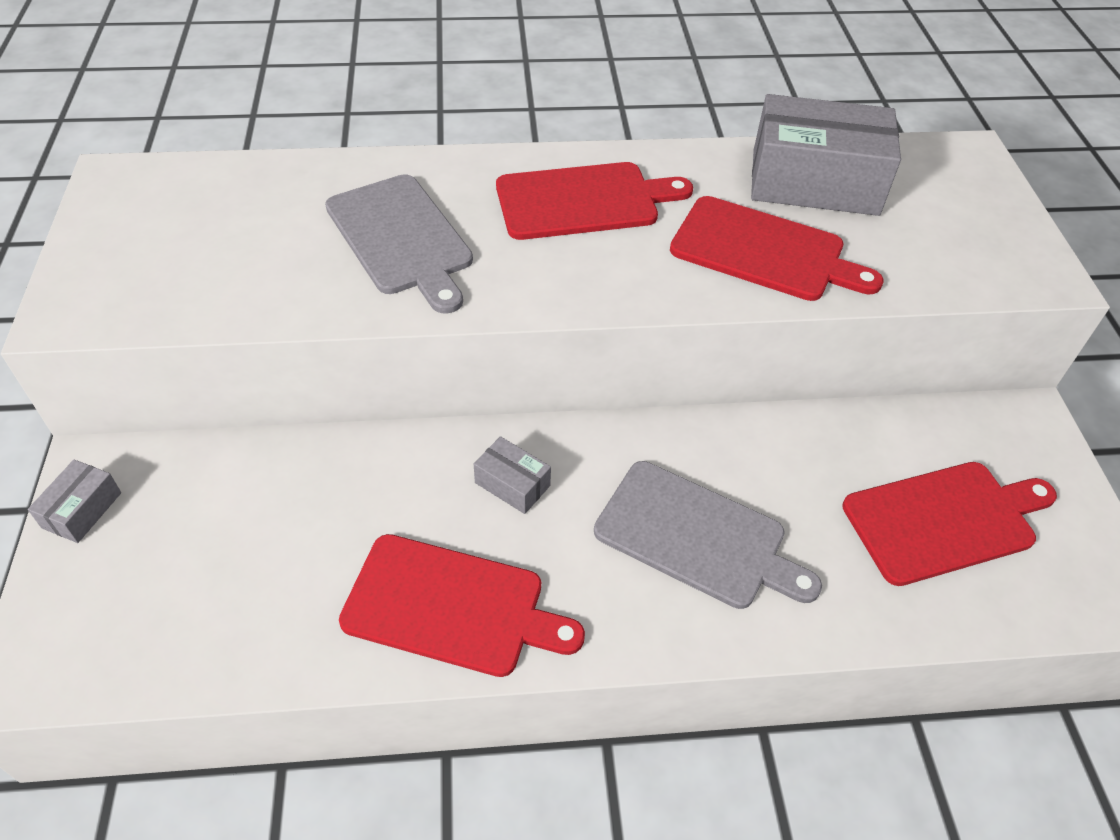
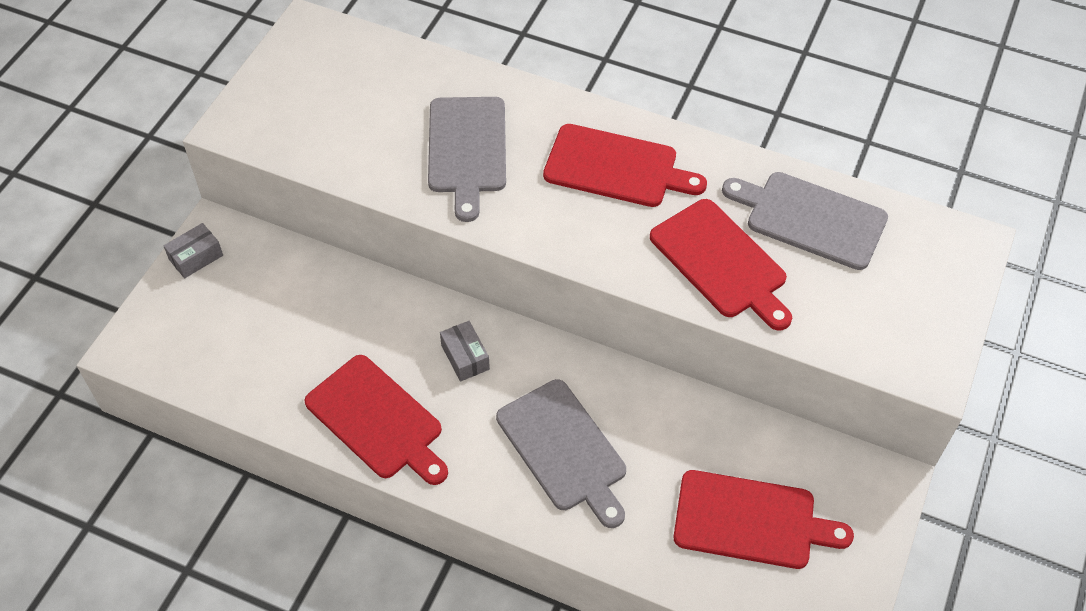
camera: 30 degrees right, 5 degrees up
grey box [751,94,901,216] -> grey cutting board [722,172,888,270]

